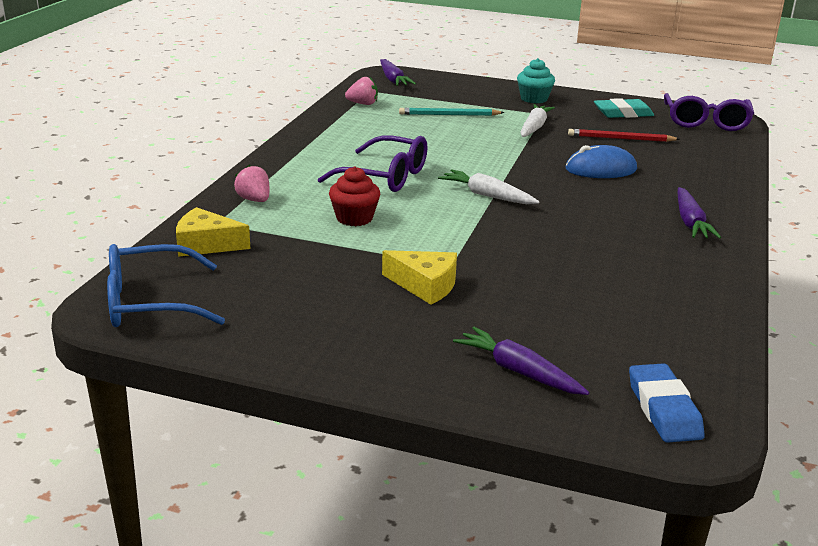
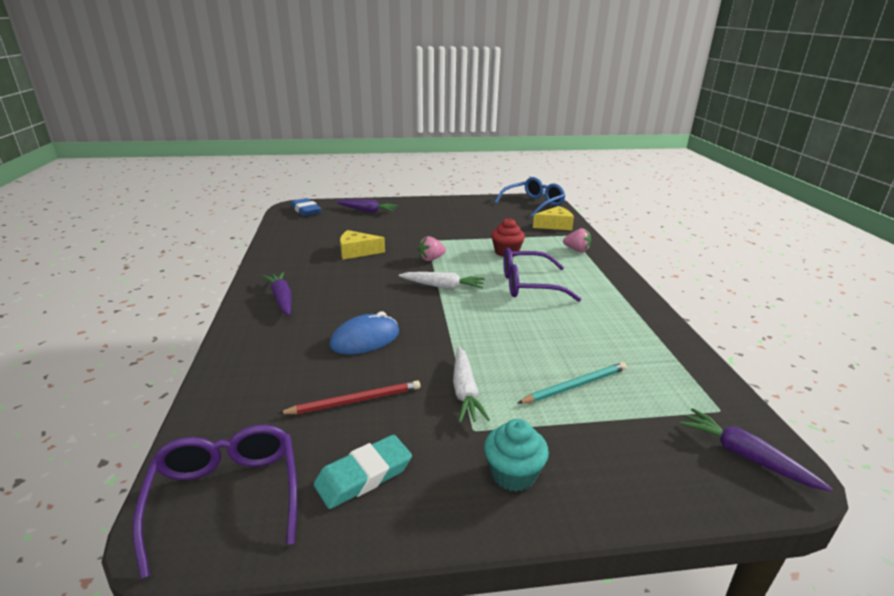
camera: 155 degrees right, 0 degrees up
pink strawberry [345,77,378,105] -> pink strawberry moved to [418,236,446,261]
yellow cheese [382,250,457,304] -> yellow cheese moved to [340,230,385,260]

